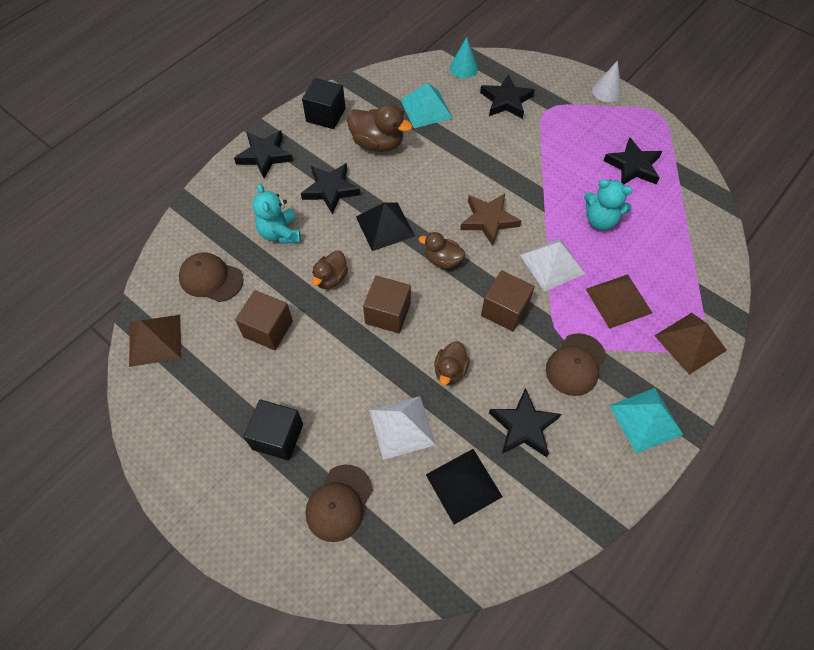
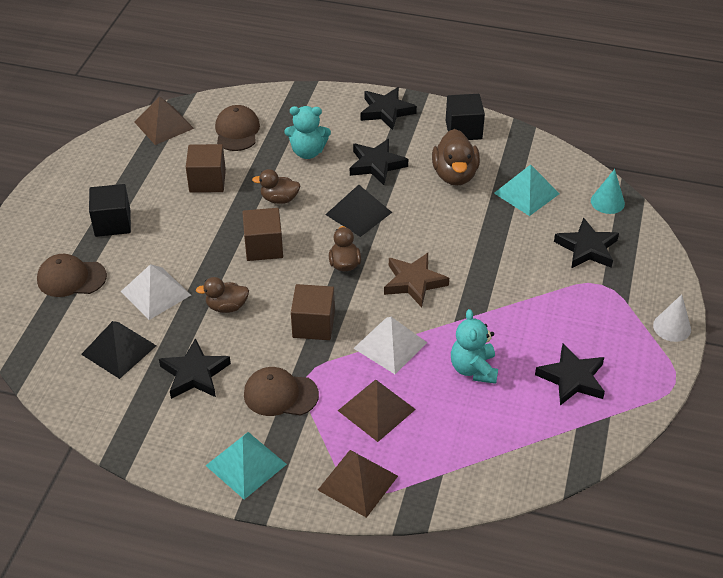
camera: 65 degrees right, 15 degrees down
turquoise teddy bear [253,184,301,244] -> turquoise teddy bear turned 135 degrees counterclockwise [285,106,331,159]

